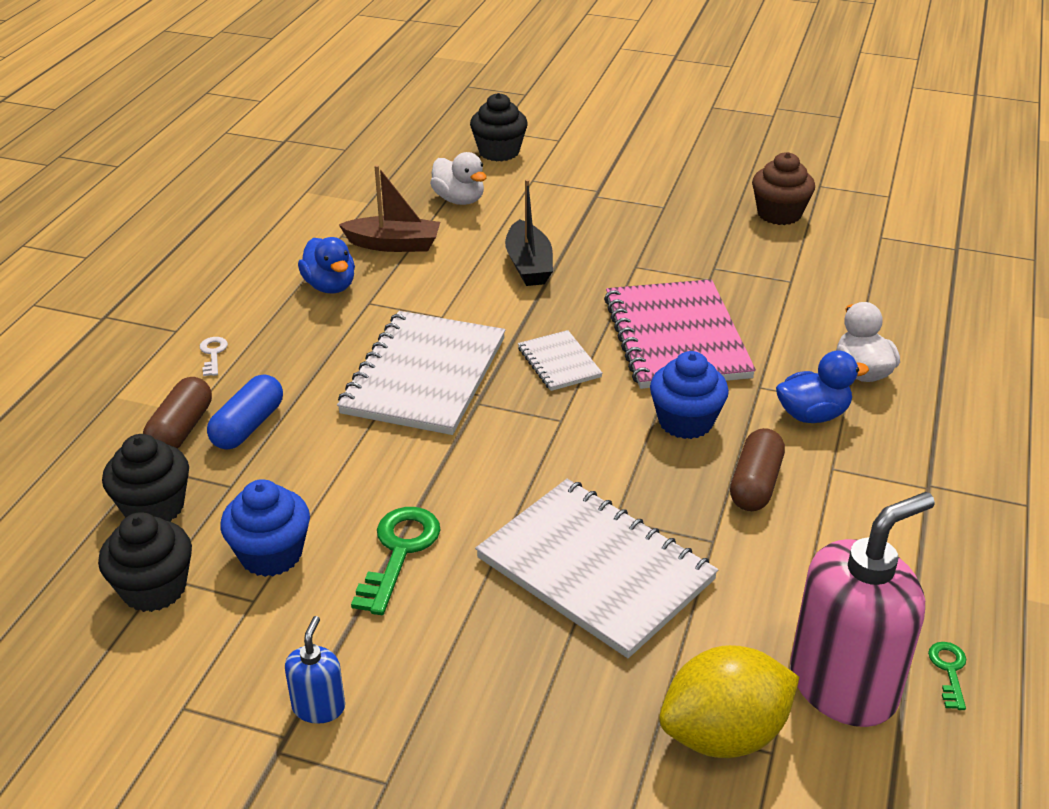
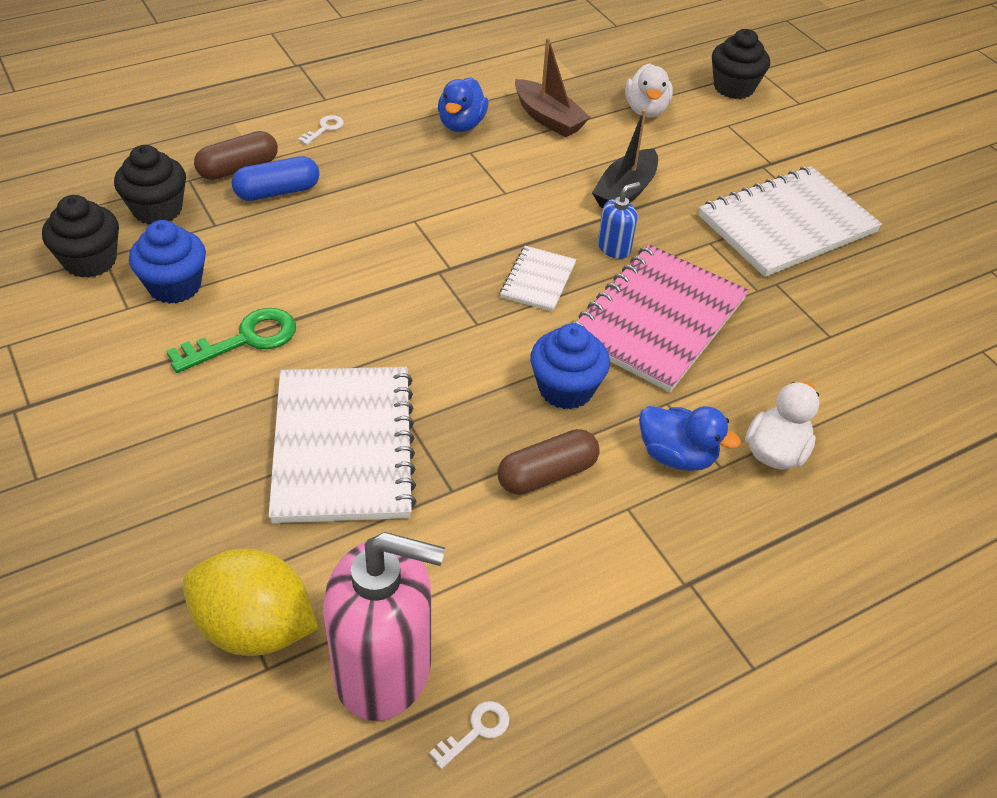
camera: 40 degrees right, 10 degrees up
blue soap dispenser [285,616,345,724] -> blue soap dispenser moved to [598,182,640,259]
white notebook [337,311,505,435] -> white notebook moved to [698,166,882,277]
brown cupcake [752,152,815,225] -> none
green key [928,642,966,710] -> white key [429,701,509,769]

